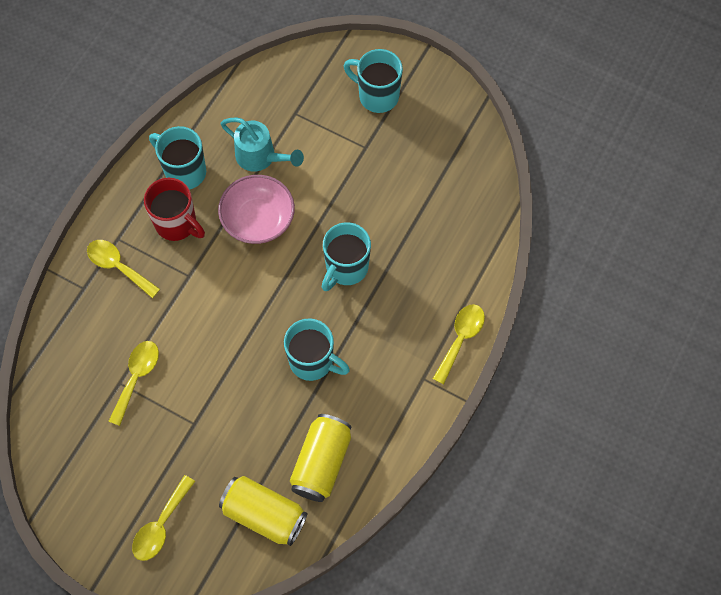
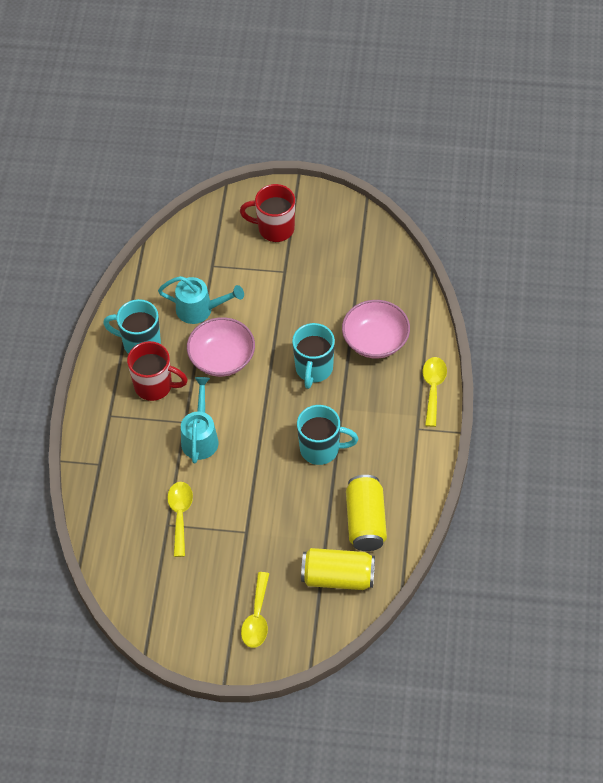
camera: 20 degrees left, 10 degrees down
yellow spoon [87,240,160,298] -> none
turquoise mug [344,49,403,113] -> red mug [240,184,295,242]
none -> turquoise watering can [181,377,219,464]
none -> pink bowl [342,300,410,358]

